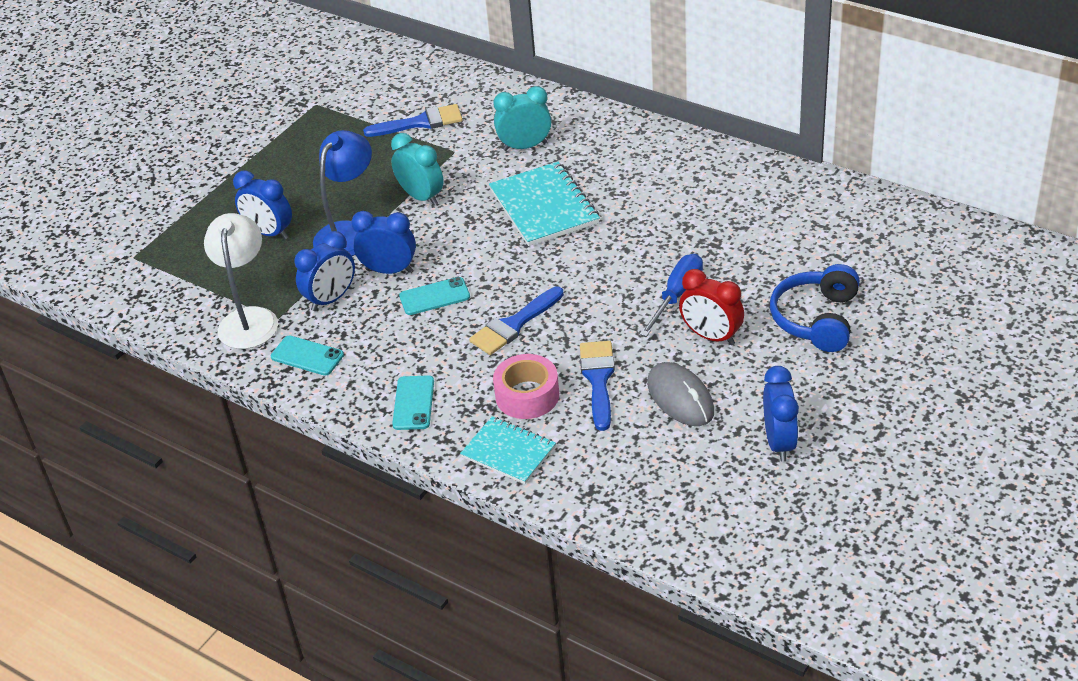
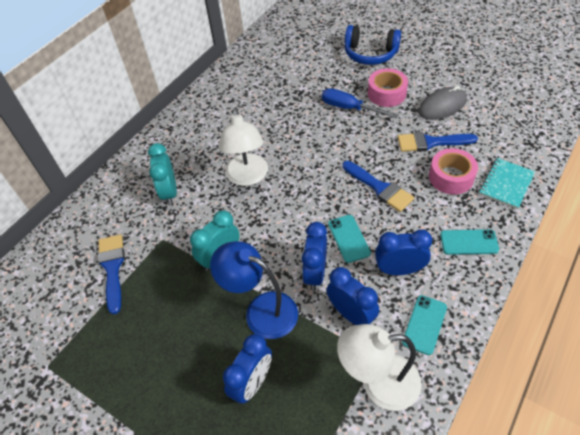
camera: 90 degrees left, 10 degrees up
turquoise notebook [489,162,600,246] -> white lamp [219,107,268,186]
red clock [679,269,744,345] -> pink tape [368,68,408,107]
blue clock [763,366,799,461] -> blue clock moved to [375,229,432,275]

